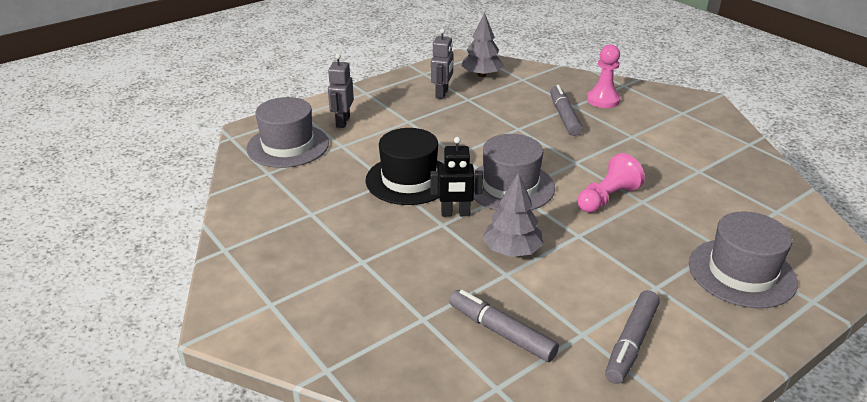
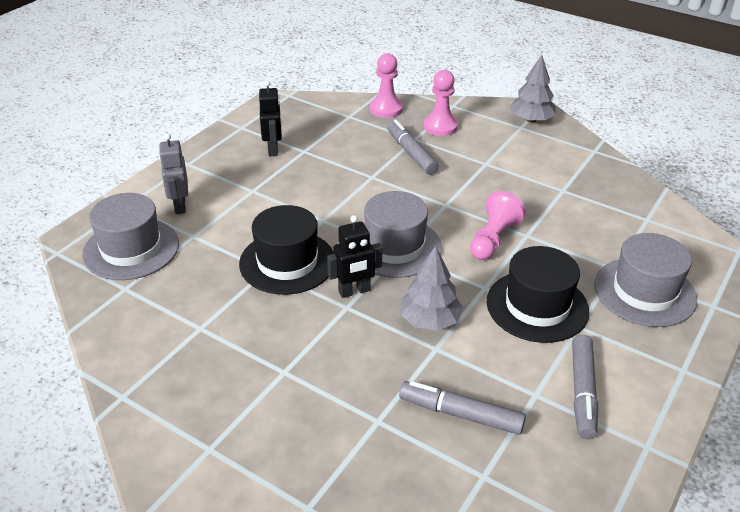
camera: 20 degrees left, 5 degrees up
grey robot [431,28,453,99] -> black robot [259,80,282,156]
grey tree [462,12,504,77] -> grey tree moved to [510,55,556,123]
none -> pink pawn [370,53,403,118]
none -> black hat [487,246,589,343]

